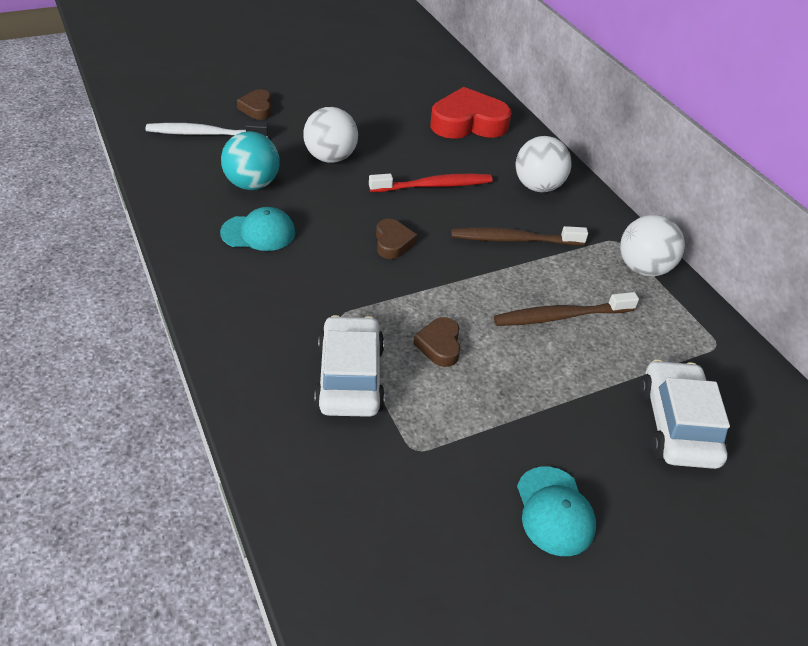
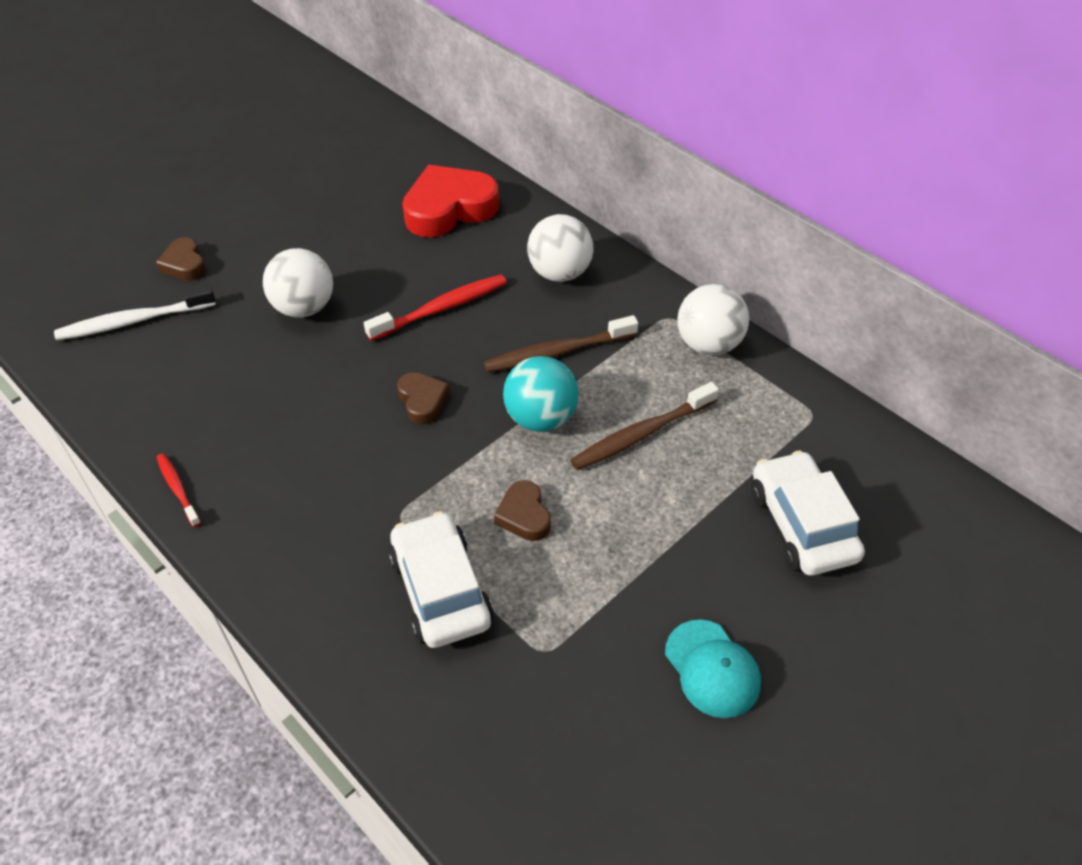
camera: 15 degrees left, 5 degrees up
turquoise cap [220,207,296,251] -> none
turquoise ball [221,131,280,190] -> turquoise ball moved to [503,356,579,432]
none -> red toothbrush [157,454,201,527]

